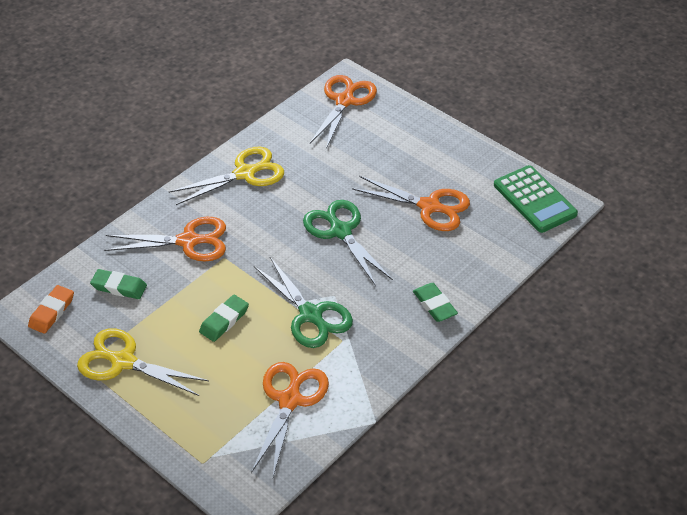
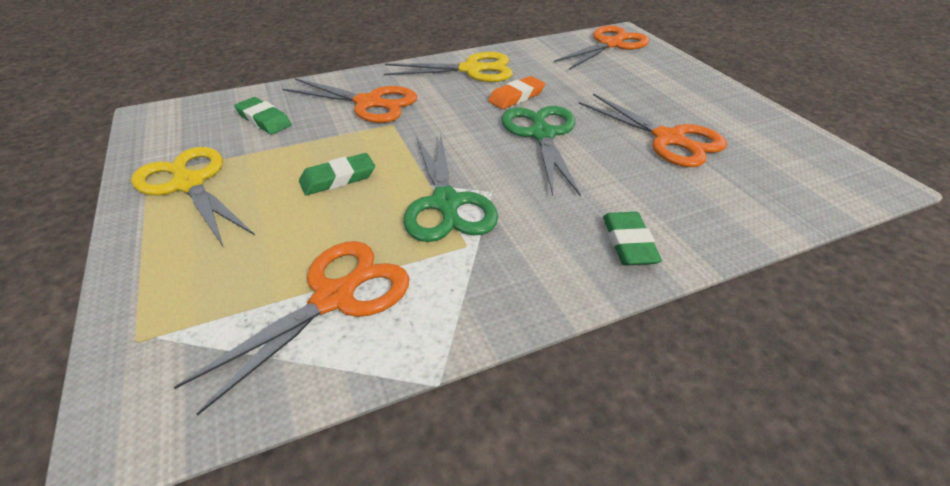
camera: 25 degrees right, 5 degrees down
orange eraser [28,285,74,334] -> orange eraser moved to [488,76,545,109]
green calculator [494,165,578,233] -> none

